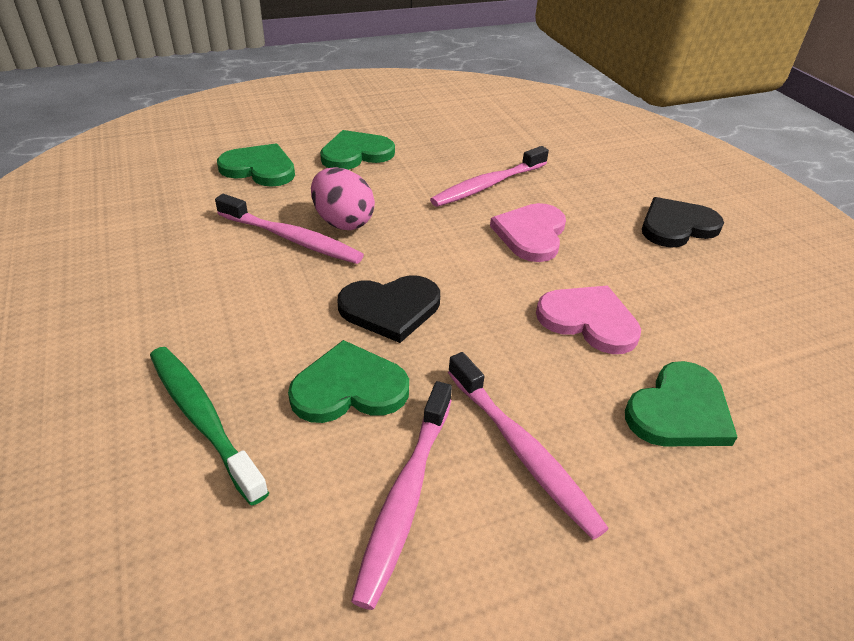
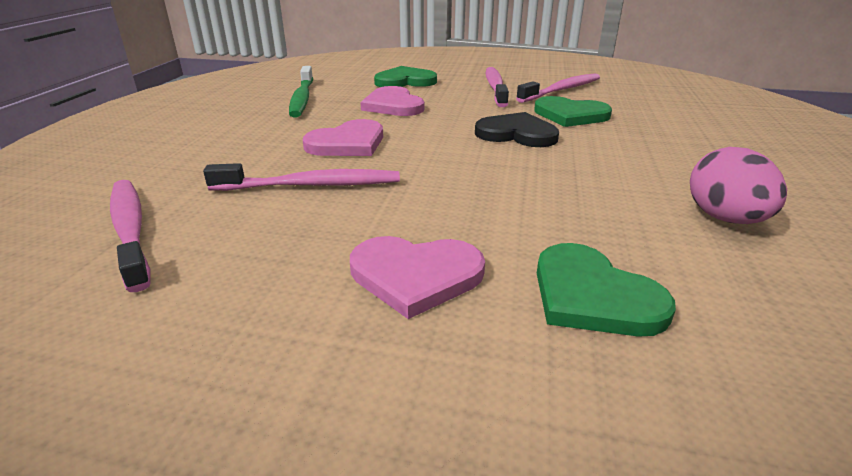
camera: 145 degrees left, 10 degrees down
green toothbrush [150,347,269,505] -> green toothbrush moved to [289,66,313,117]
pink toothbrush [215,194,364,264] -> pink toothbrush moved to [110,180,151,292]
pink egg [311,167,375,230] -> pink egg moved to [690,147,787,224]
green heart [320,130,395,170] -> pink heart [350,236,485,319]
black heart [642,197,724,248] -> none

